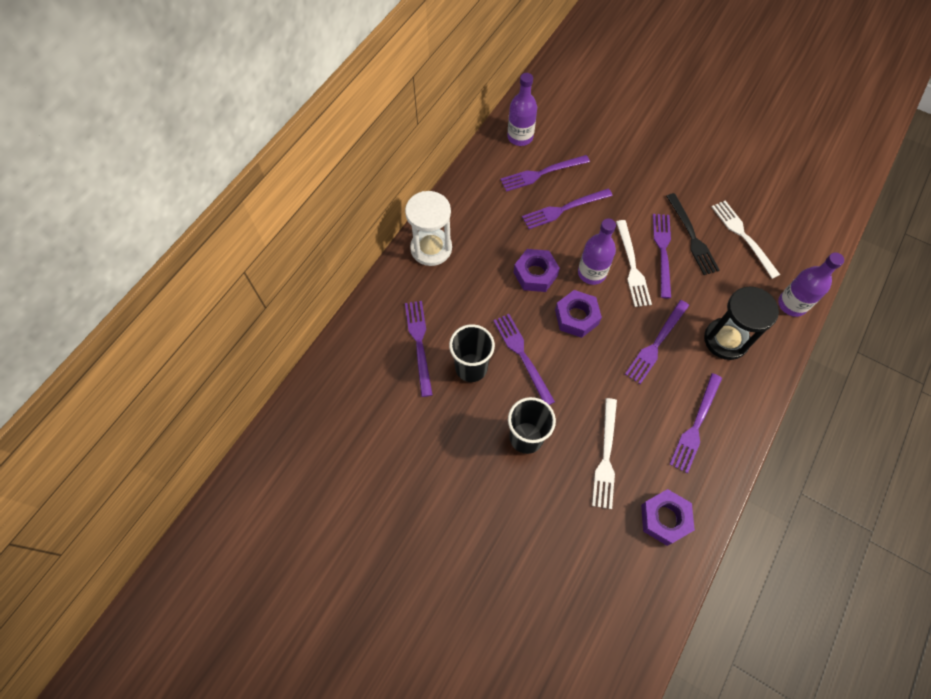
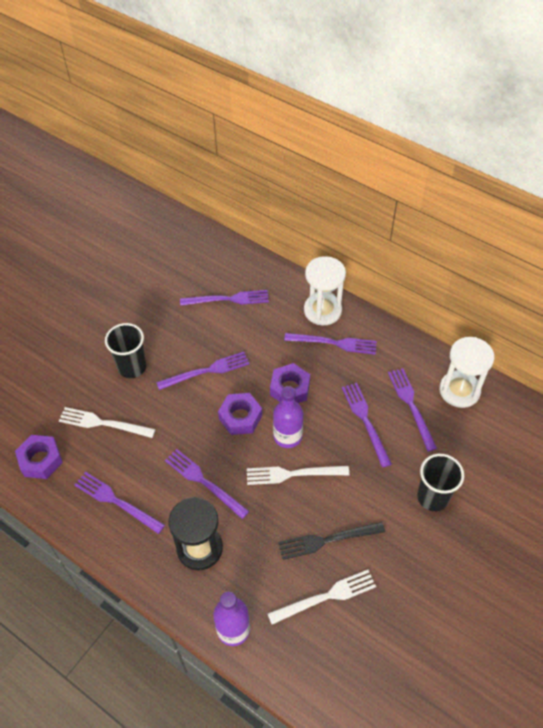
camera: 95 degrees right, 10 degrees down
black cup [449,324,495,382] -> black cup moved to [417,454,464,511]
purple bottle [507,73,537,146] -> white hourglass [439,337,494,408]
purple fork [653,214,671,298] -> purple fork moved to [284,333,377,355]

